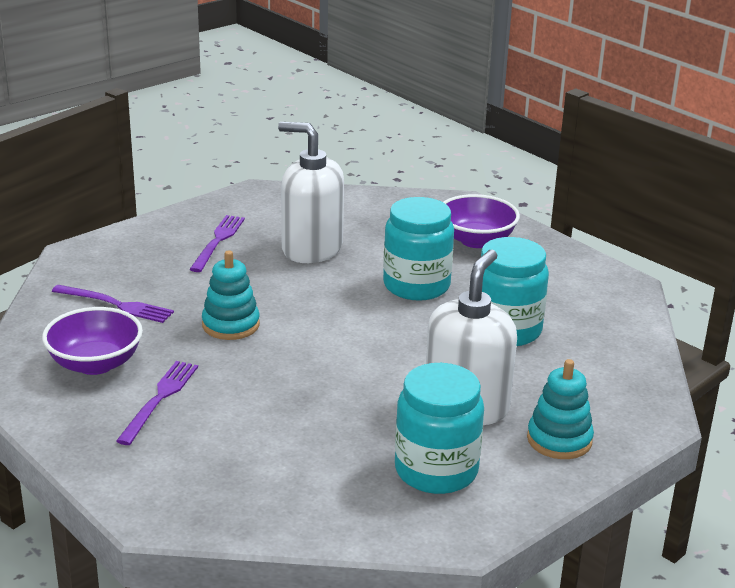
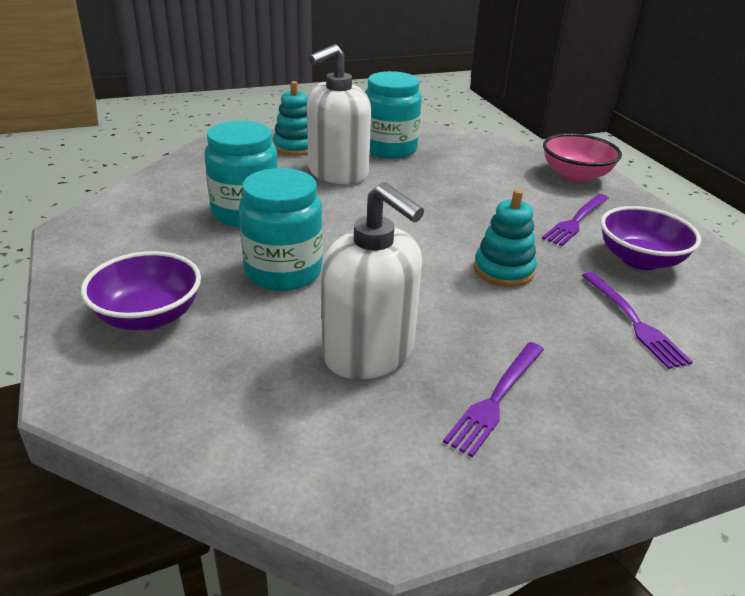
camera: 160 degrees left, 5 degrees up
purple fork [52,285,174,323] -> purple fork turned 150 degrees counterclockwise [582,272,693,369]
none -> pink bowl [543,133,622,182]

